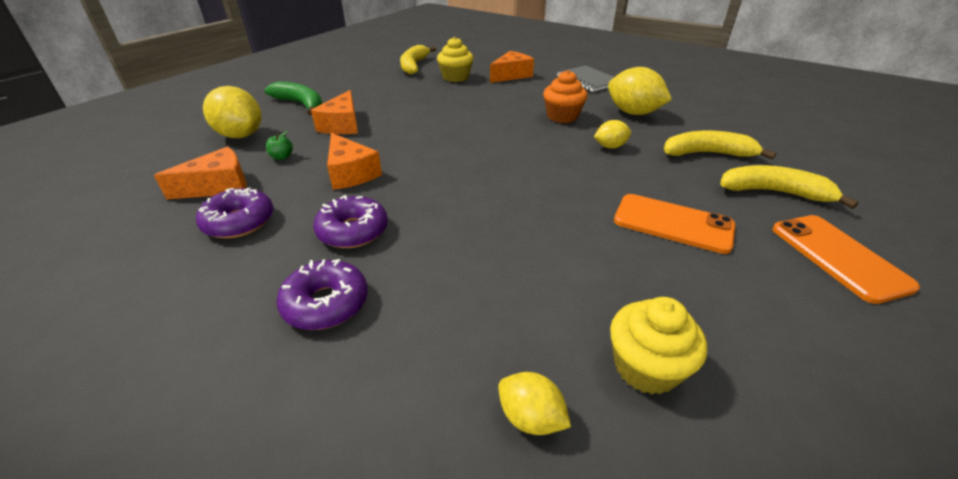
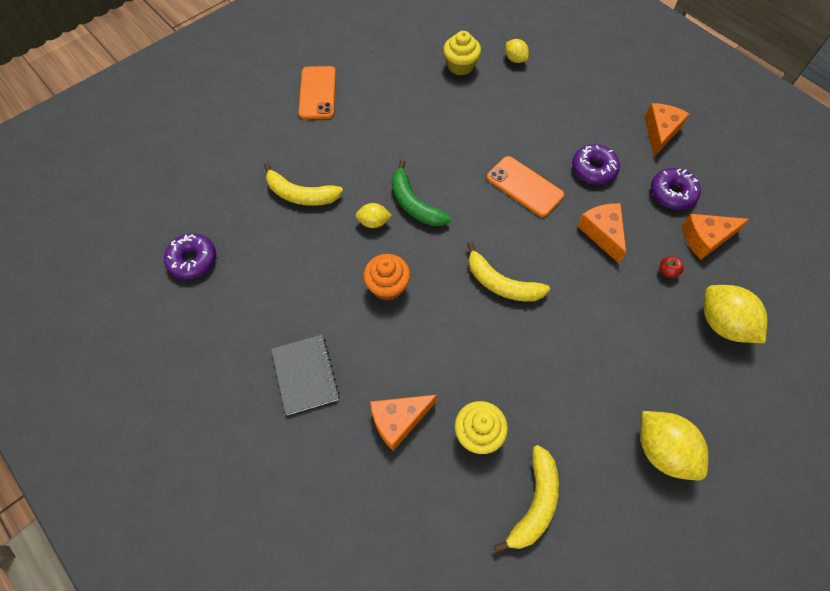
camera: 165 degrees left, 25 degrees up
green banana [264,82,322,115] -> green banana moved to [392,160,451,226]
green apple [266,131,293,160] -> red apple [659,256,684,278]
purple donut [276,259,368,330] -> purple donut moved to [164,233,216,280]
orange cheese [311,90,358,134] -> orange cheese moved to [644,103,690,157]
yellow lemon [608,67,672,115] -> yellow lemon moved to [640,411,708,480]
orange phone [614,194,736,254] -> orange phone moved to [487,156,564,217]
yellow banana [720,165,859,209] -> yellow banana moved to [467,242,550,302]

